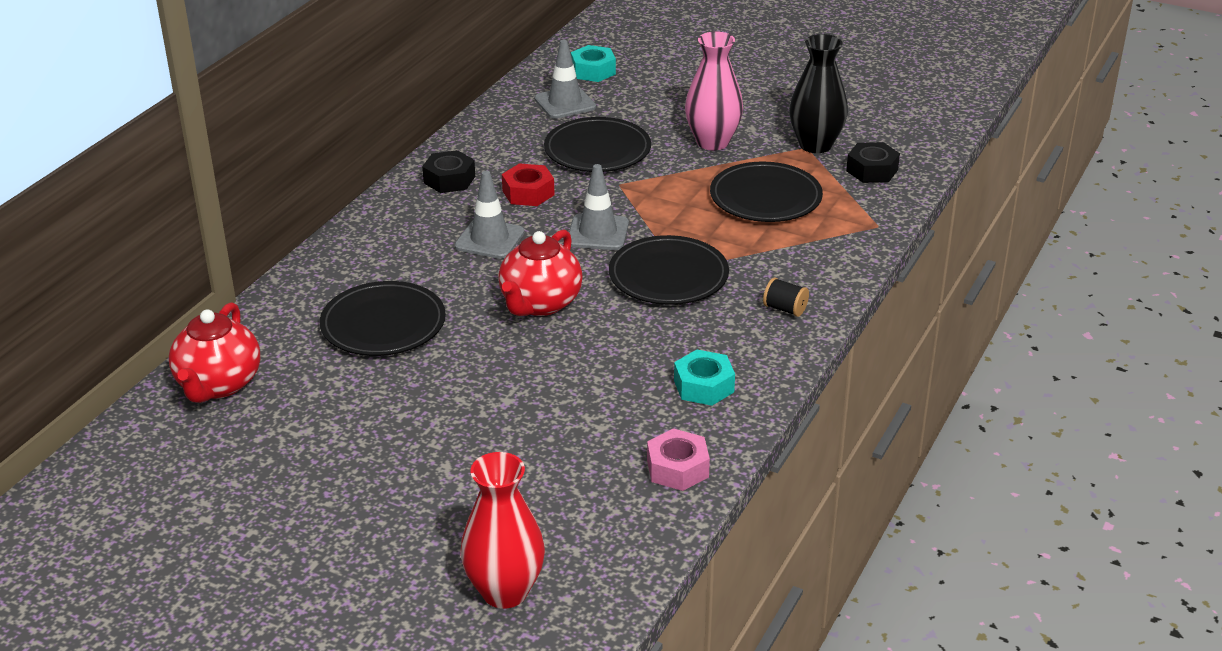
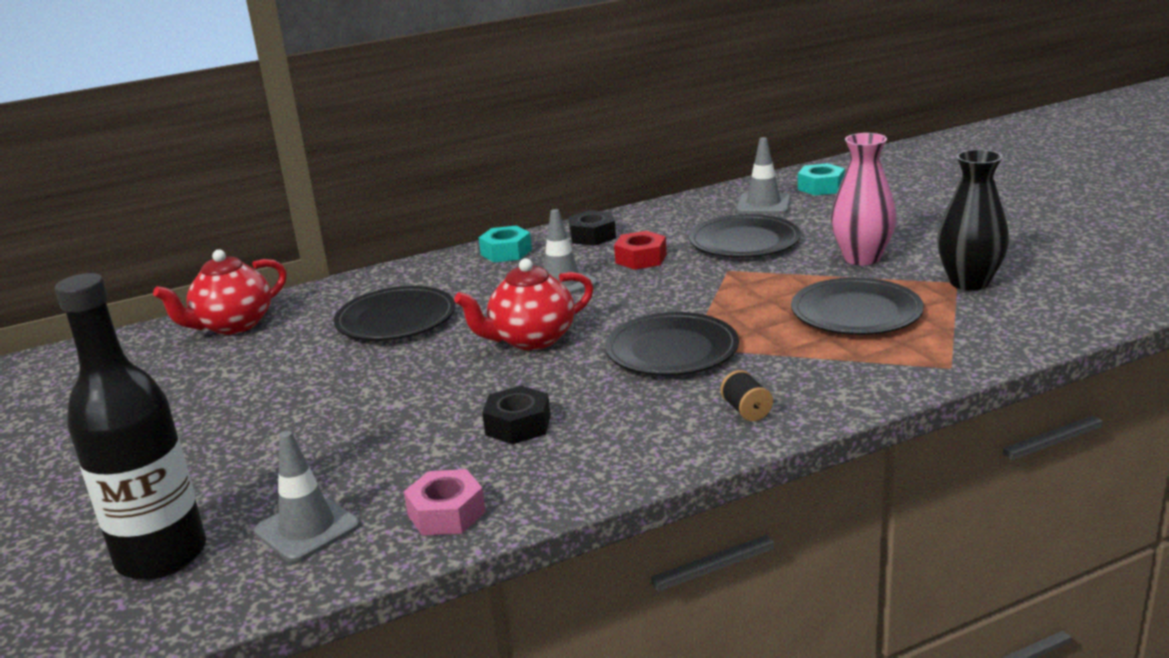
camera: 40 degrees right, 10 degrees down
red vase [461,452,545,609] -> black bottle [55,273,206,580]
grey traffic cone [569,164,629,250] -> grey traffic cone moved to [254,431,360,562]
turquoise nut [674,350,735,406] -> turquoise nut moved to [479,226,532,262]
black nut [846,142,900,183] -> black nut moved to [482,386,551,444]

